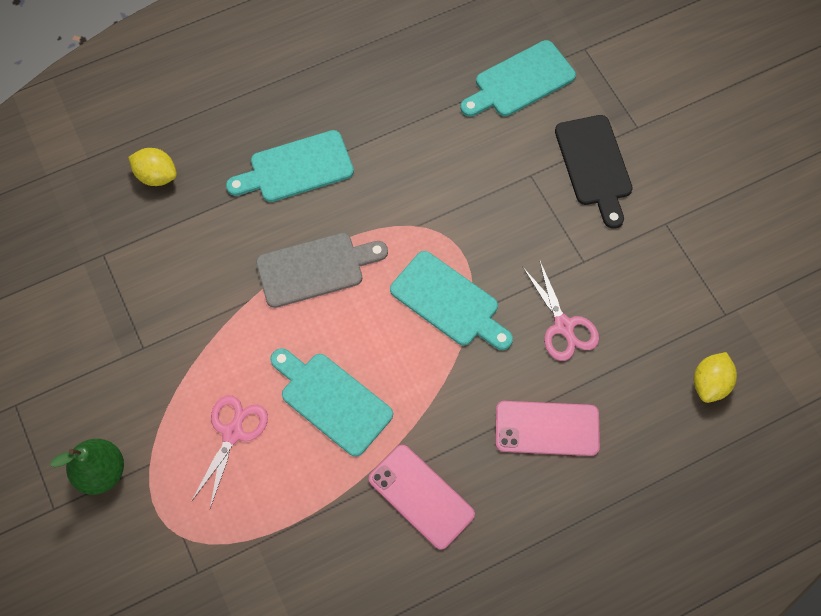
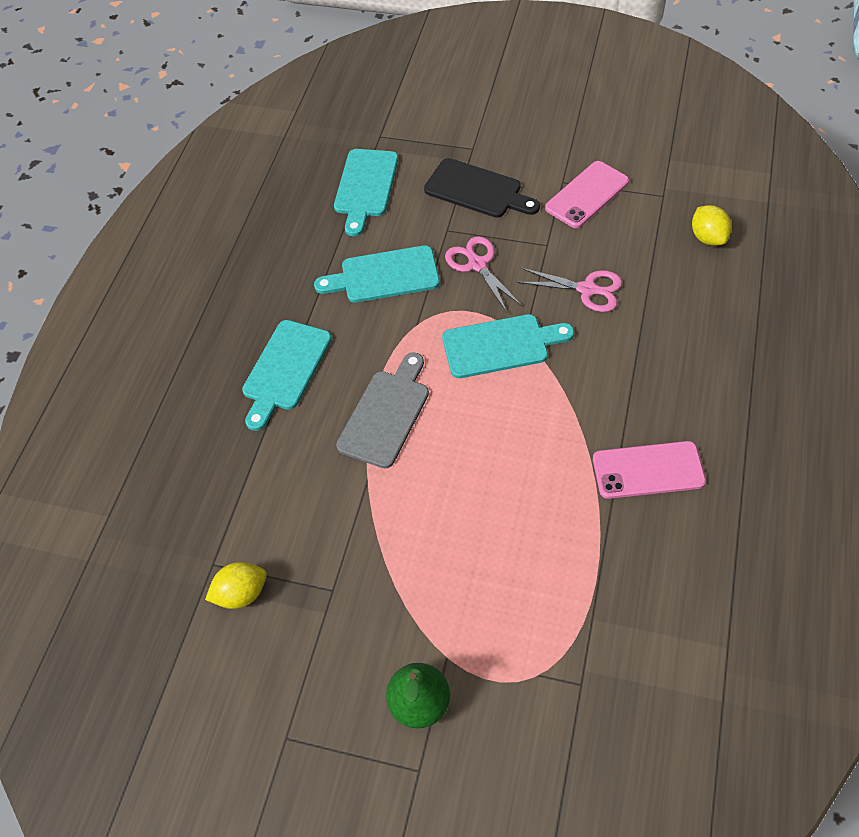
camera: 45 degrees left, 10 degrees down
yellow lemon [128,148,177,186] -> yellow lemon moved to [205,562,267,609]
pink scissors [191,395,268,508] -> pink scissors moved to [445,236,522,312]
turquoise cutting board [270,348,393,457] -> turquoise cutting board moved to [314,245,440,303]
pink phone [495,401,600,456] -> pink phone moved to [545,161,629,228]

